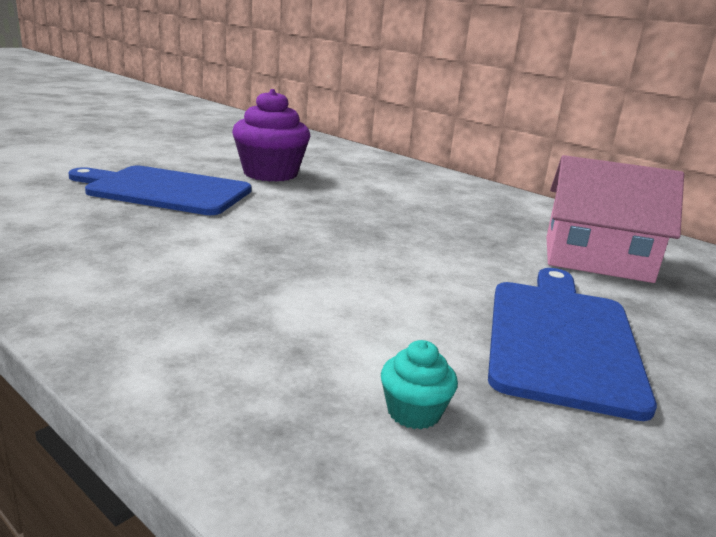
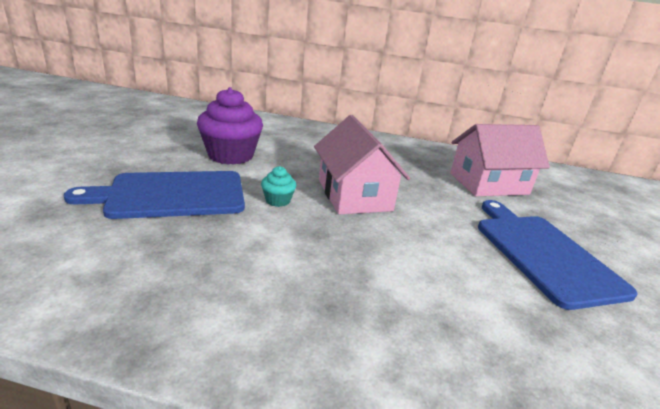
camera: 30 degrees left, 5 degrees up
turquoise cupcake [381,340,458,429] -> turquoise cupcake moved to [261,166,296,207]
none -> pink house [314,115,410,214]

